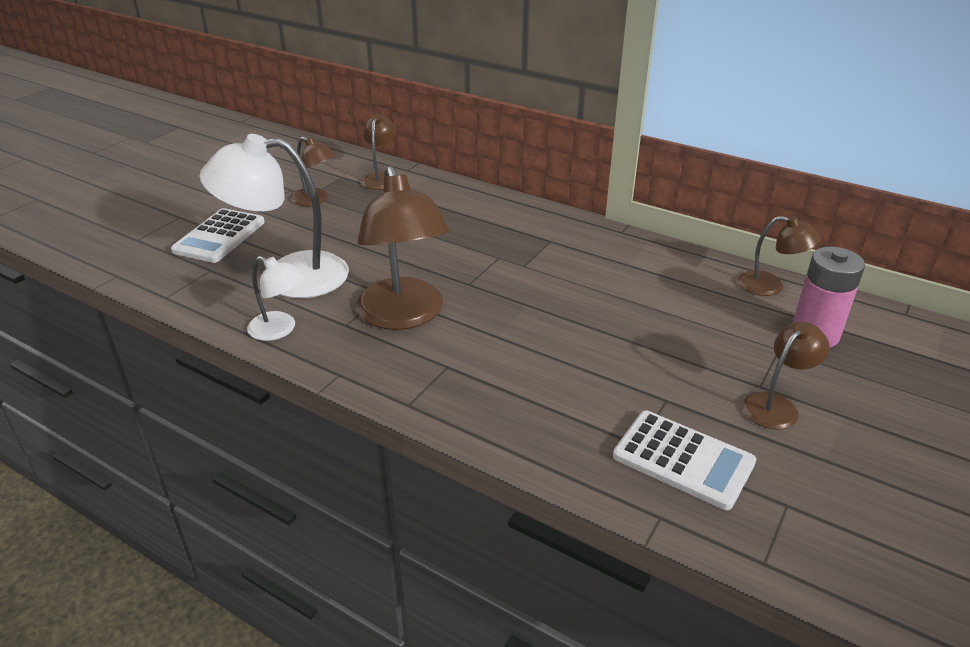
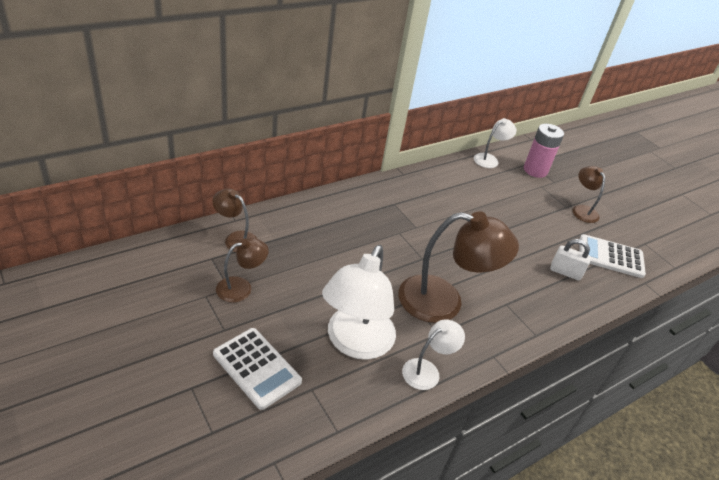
camera: 70 degrees left, 5 degrees up
white calculator [613,411,756,510] -> white calculator turned 135 degrees counterclockwise [579,234,646,278]
brown lamp [738,216,821,296] -> white lamp [474,118,516,168]
none -> white padlock [550,239,591,280]

